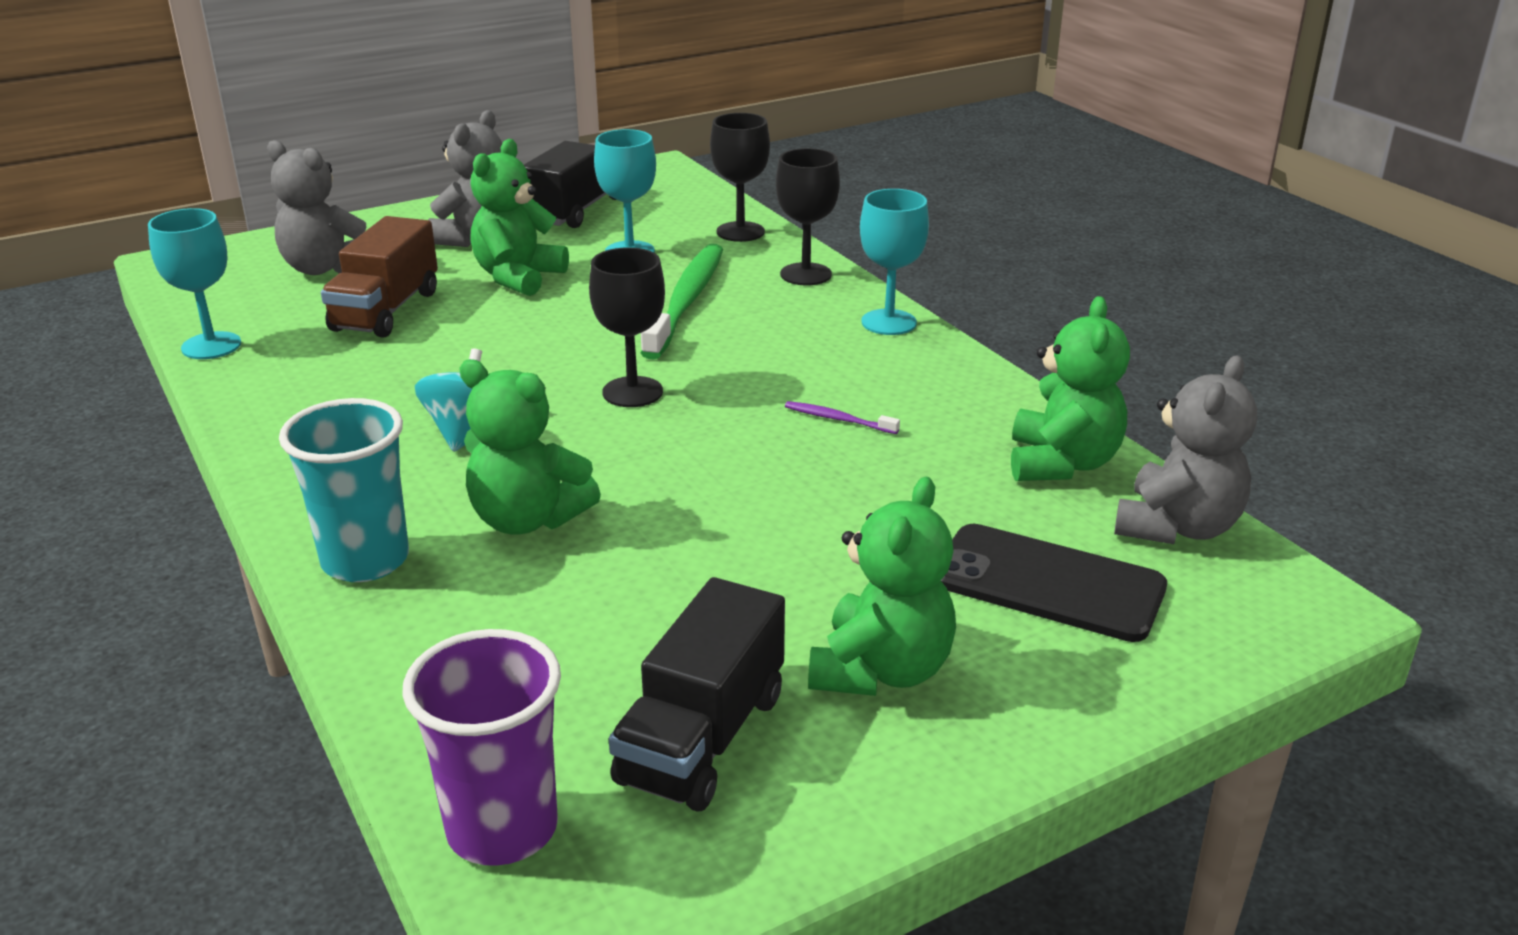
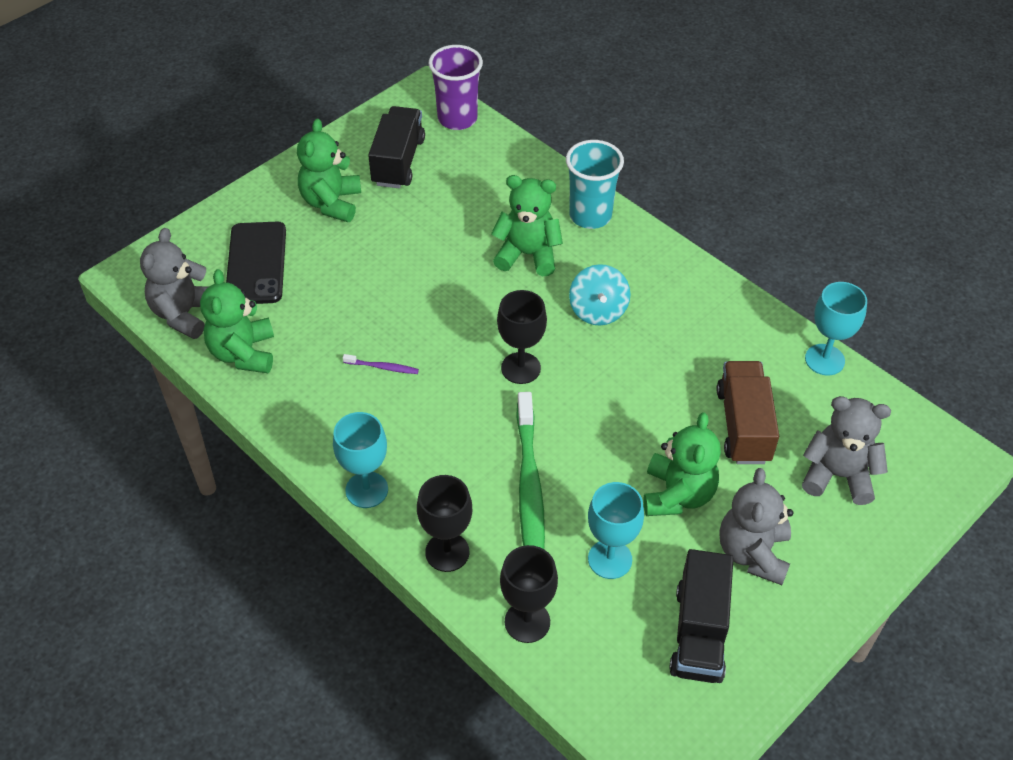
camera: 165 degrees right, 20 degrees up
black phone [941,524,1167,642] -> black phone turned 75 degrees clockwise [226,222,286,304]

